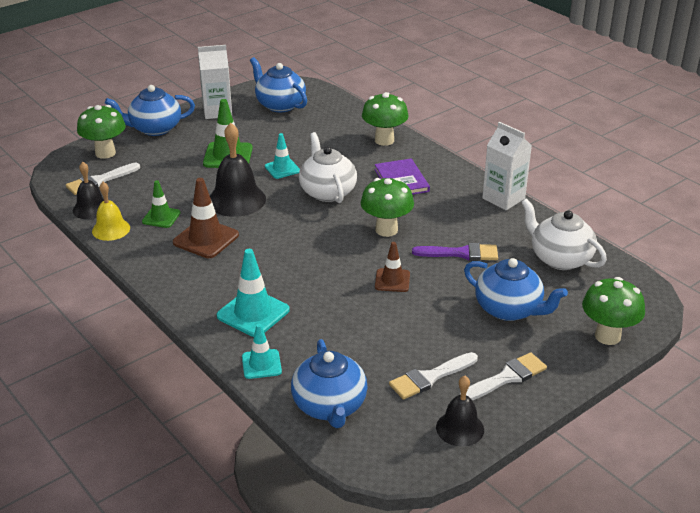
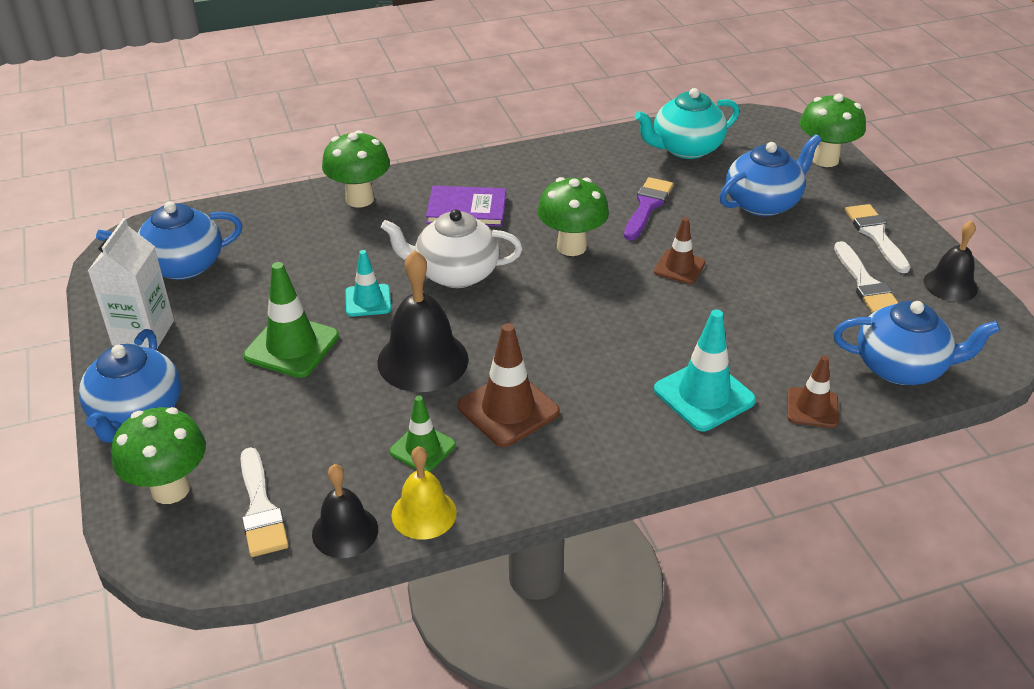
camera: 70 degrees left, 5 degrees up
turquoise traffic cone [242,324,282,379] -> brown traffic cone [787,355,839,428]
white carton [482,122,532,210] -> none
white teapot [521,198,607,270] -> turquoise teapot [635,88,740,159]

